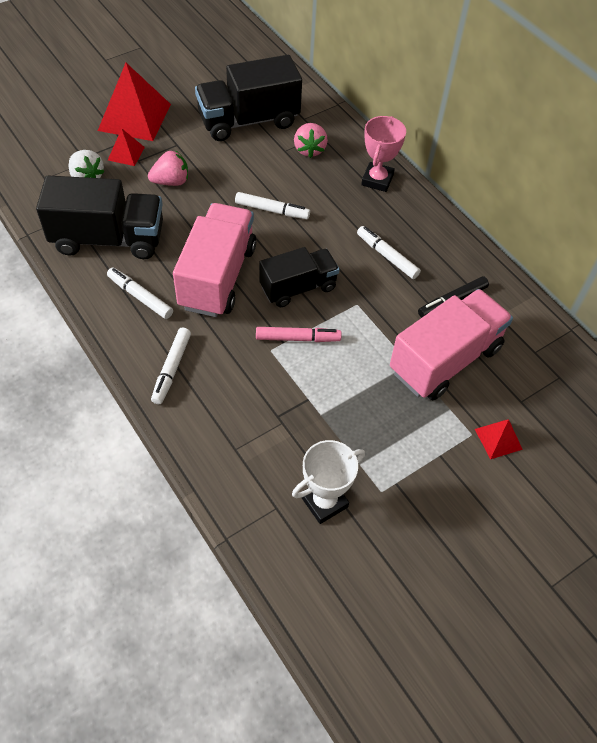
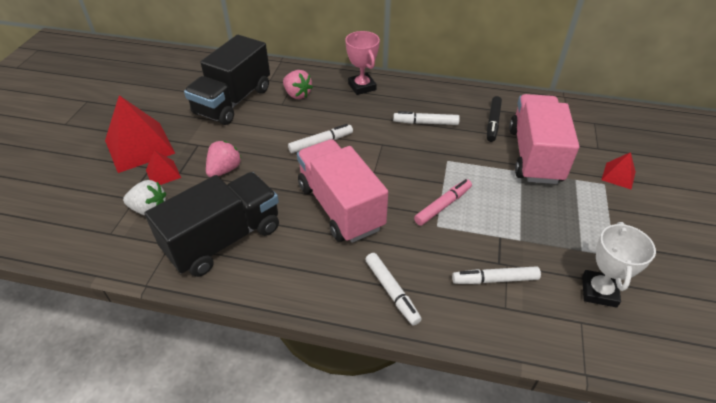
camera: 40 degrees left, 10 degrees down
white marker [107,267,173,319] -> white marker moved to [452,266,541,284]
black truck [259,247,340,307] -> none

